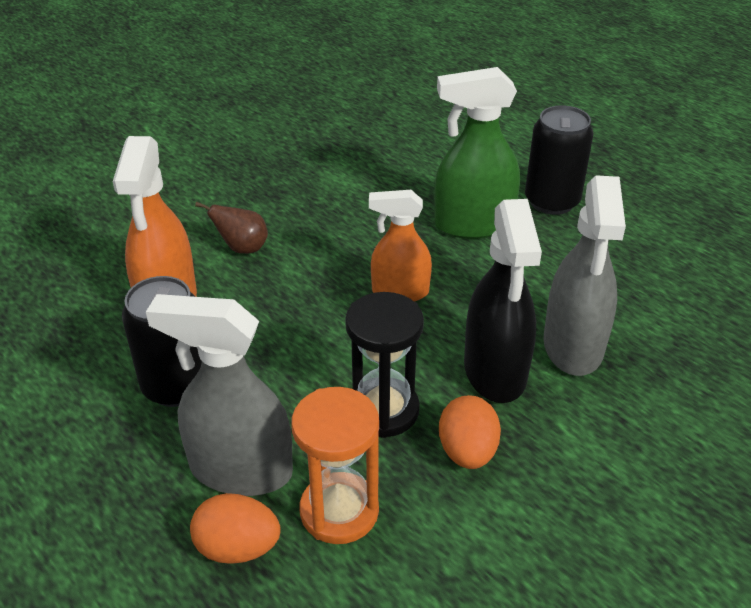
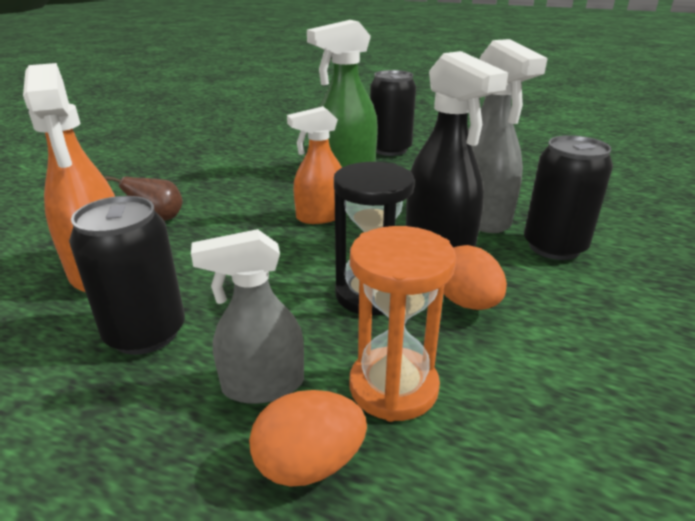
camera: 25 degrees left, 10 degrees down
grey spray bottle [146,294,293,496] -> grey spray bottle [191,229,304,404], size x0.66
none -> black can [524,135,613,260]

